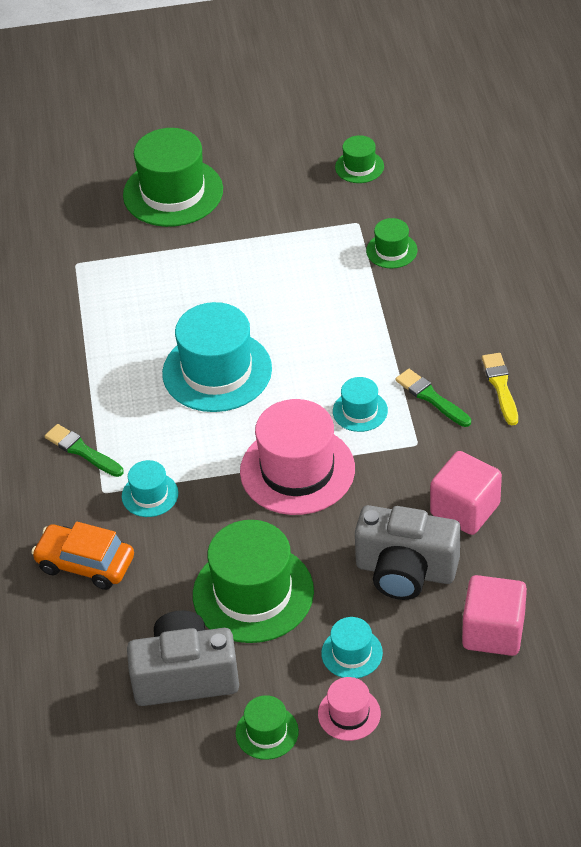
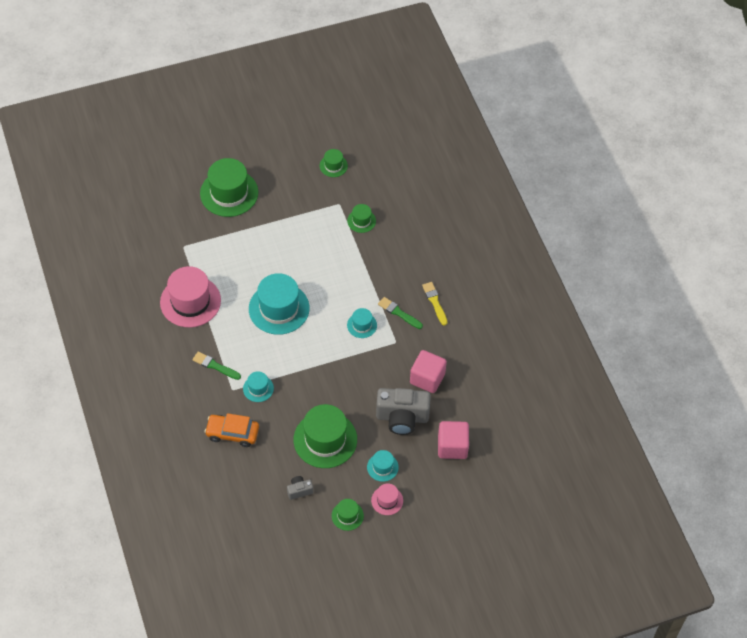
camera: 15 degrees left, 10 degrees up
grey camera [127,611,239,706] -> grey camera [287,476,313,500], size x0.47
pink hat [240,399,355,515] -> pink hat moved to [160,266,221,328]

